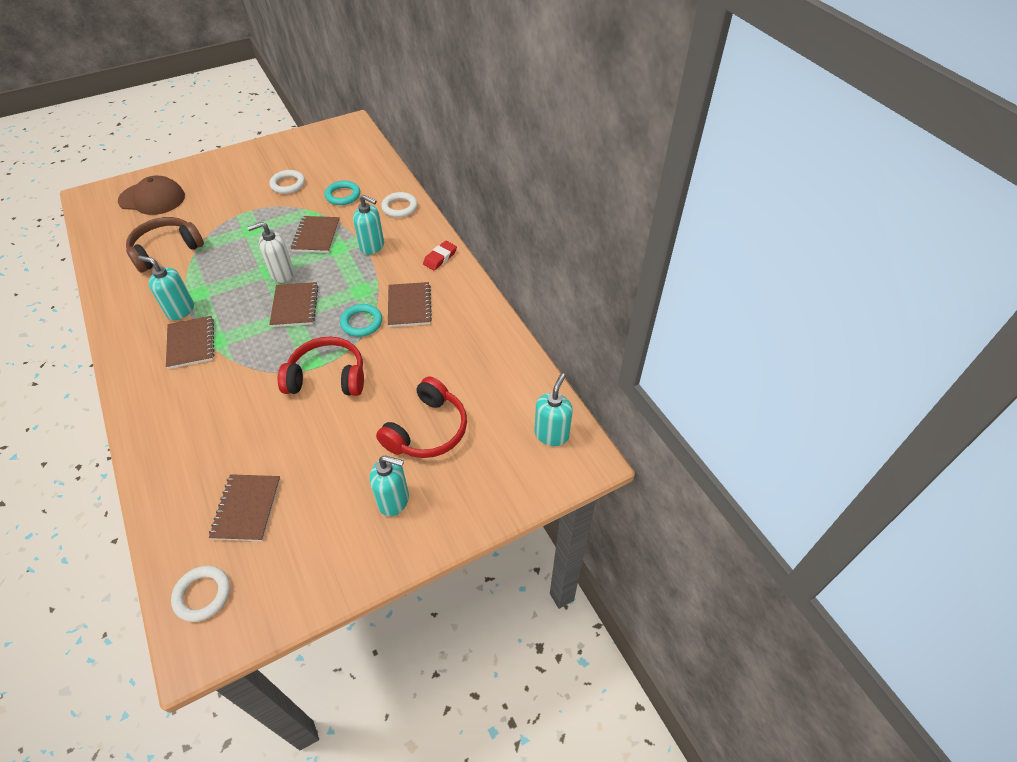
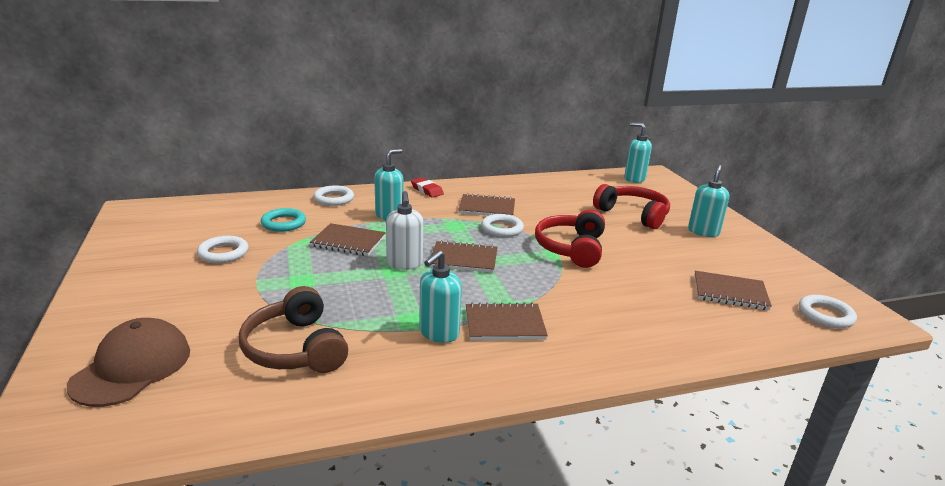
camera: 80 degrees left, 25 degrees down
turquoise ring [340,304,382,337] -> white ring [481,214,524,237]

